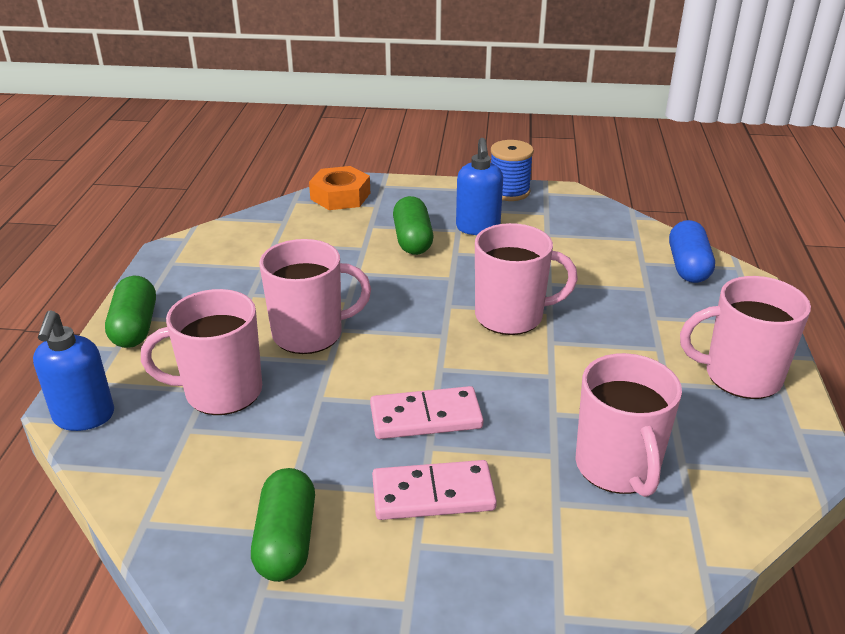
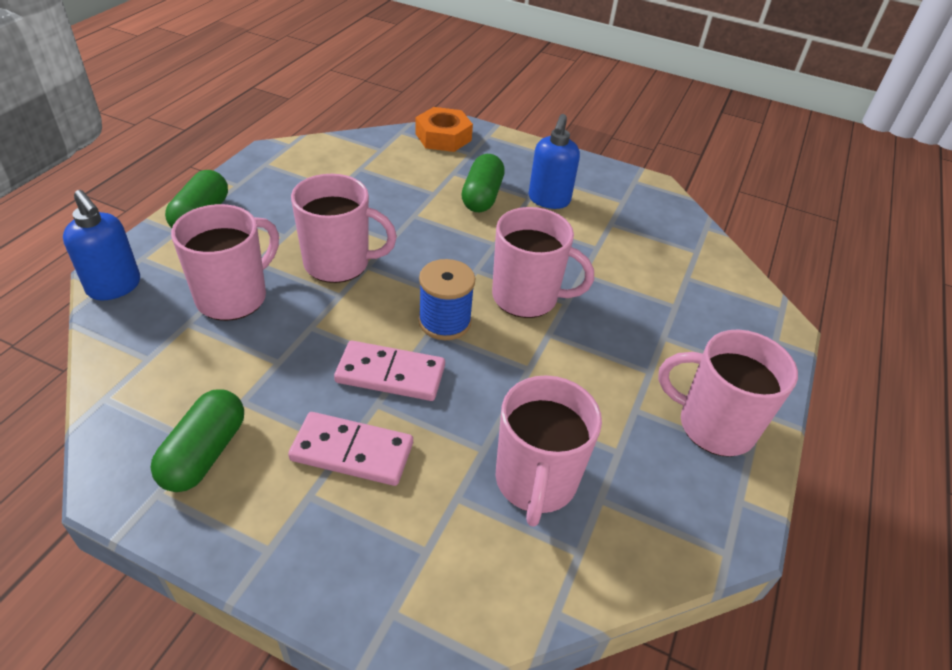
camera: 15 degrees right, 10 degrees up
blue soap dispenser [33,310,114,431] -> blue soap dispenser turned 60 degrees counterclockwise [63,190,140,300]
pink mug [141,289,262,415] -> pink mug turned 120 degrees clockwise [171,204,279,321]
blue spool [491,140,534,201] -> blue spool moved to [418,259,475,340]
blue capsule [669,220,715,283] -> none

